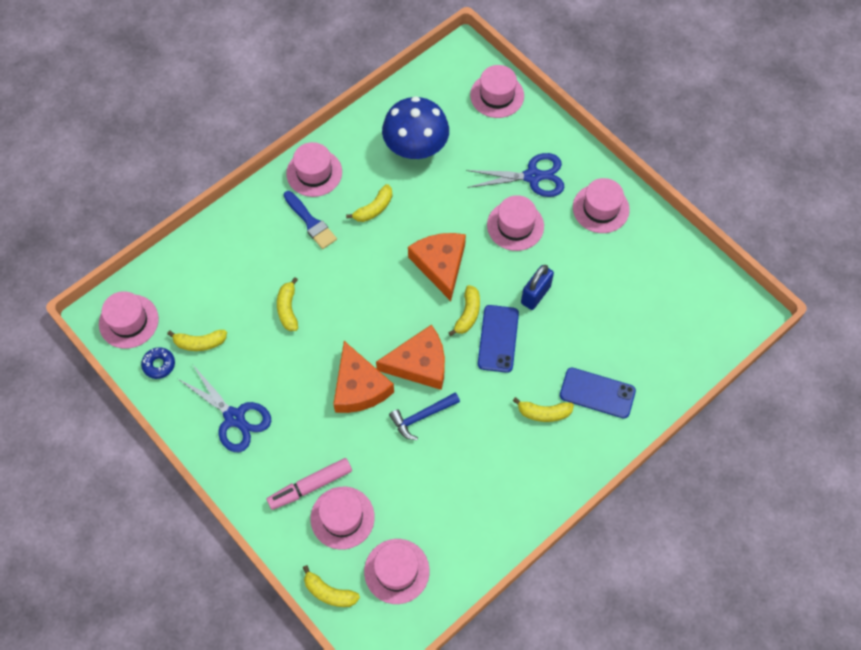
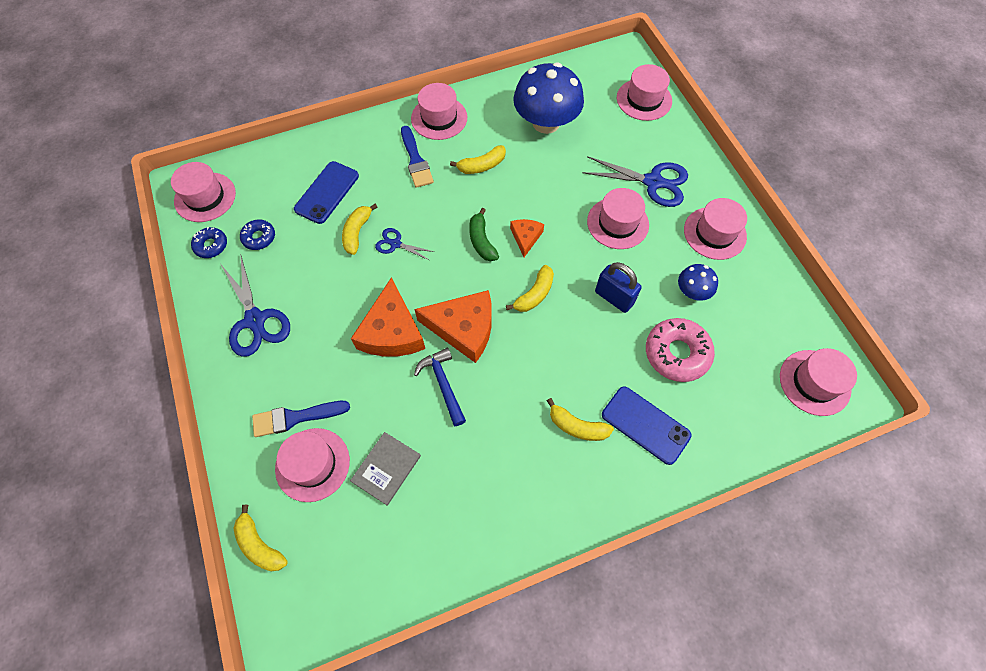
camera: 20 degrees right, 0 degrees up
yellow banana [167,330,227,351] -> blue donut [240,219,275,250]
pink marker [266,458,352,510] -> blue brush [252,401,350,437]
pink hat [364,539,430,604] -> pink hat moved to [780,348,857,416]
blue hammer [389,392,460,440] -> blue hammer turned 75 degrees clockwise [414,348,466,426]
orange cheese [408,233,466,301] -> orange cheese [510,219,544,257], size x0.53
blue phone [478,305,519,373] -> blue phone moved to [294,161,359,224]
blue padlock [521,265,554,310] -> blue padlock turned 75 degrees clockwise [595,262,642,313]
none -> grey book [350,432,421,506]
none -> blue scissors [375,228,434,260]
none -> green banana [469,208,499,261]
none -> pink donut [646,318,715,382]
none -> blue mushroom [678,264,718,301]

